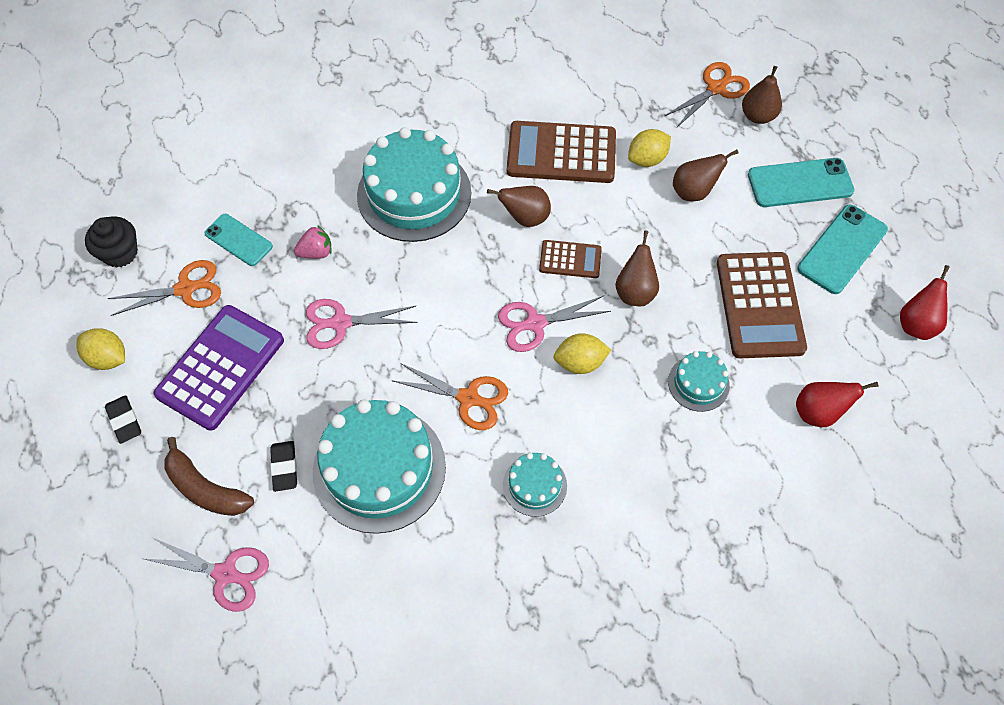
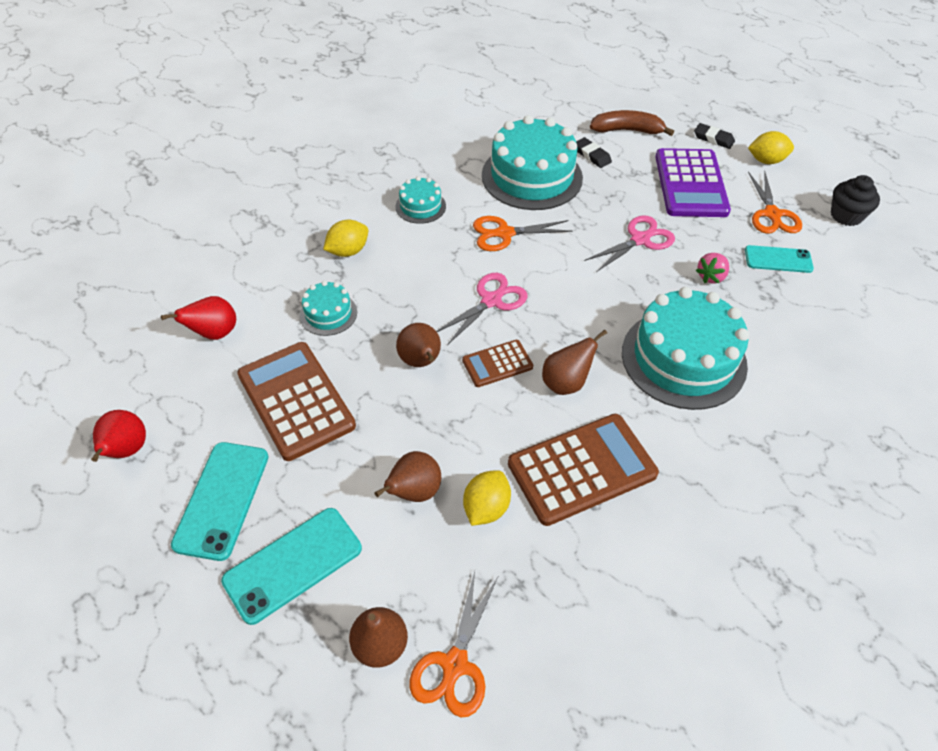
camera: 150 degrees right, 10 degrees down
orange scissors [108,260,221,316] -> orange scissors turned 45 degrees counterclockwise [748,171,802,234]
pink scissors [141,538,269,612] -> none
yellow lemon [553,333,611,374] -> yellow lemon moved to [323,220,368,257]

